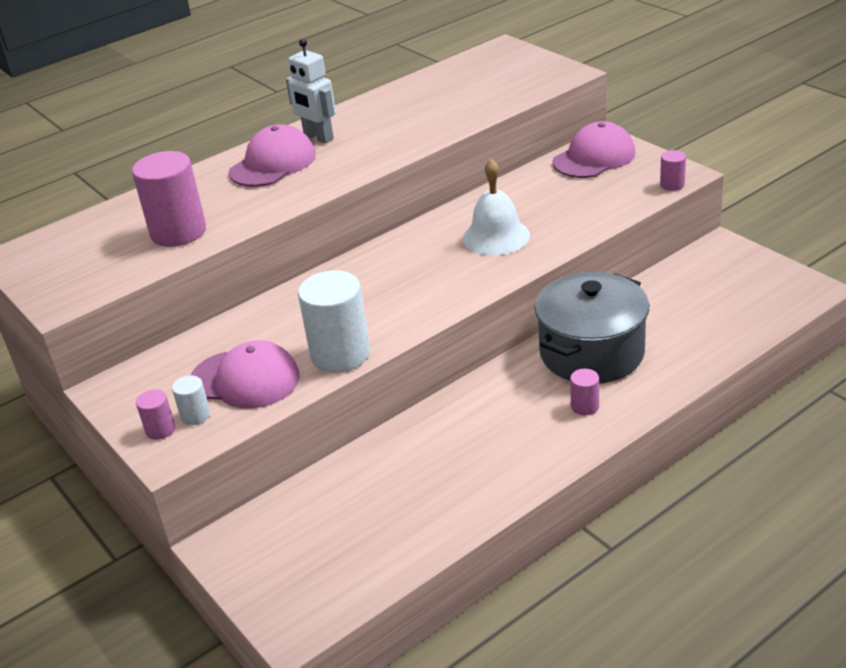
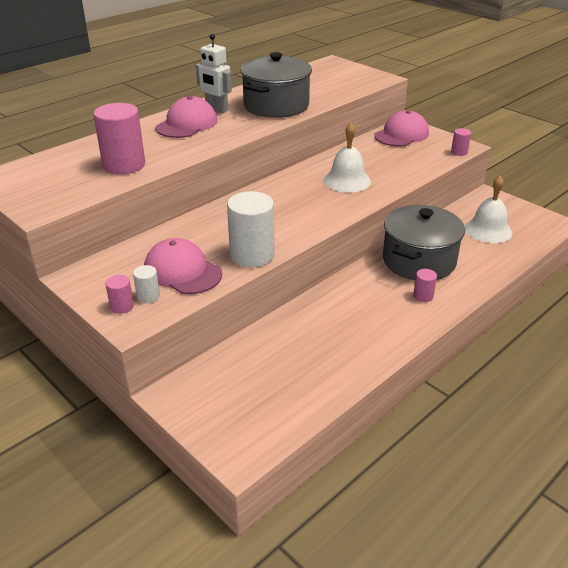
camera: 10 degrees left, 0 degrees up
pink cap [191,340,300,409] -> pink cap turned 150 degrees counterclockwise [144,238,222,294]
none -> grey pot [240,52,312,118]
none -> white bell [465,176,512,243]

